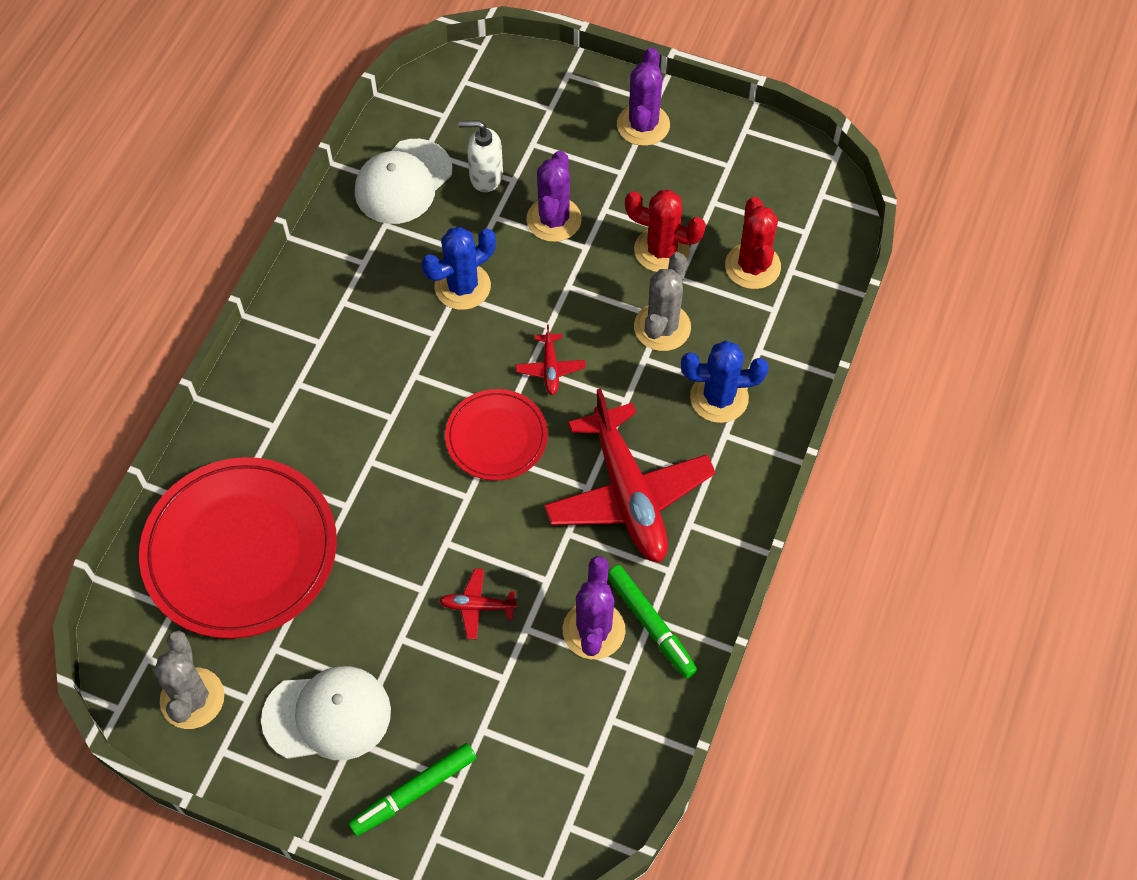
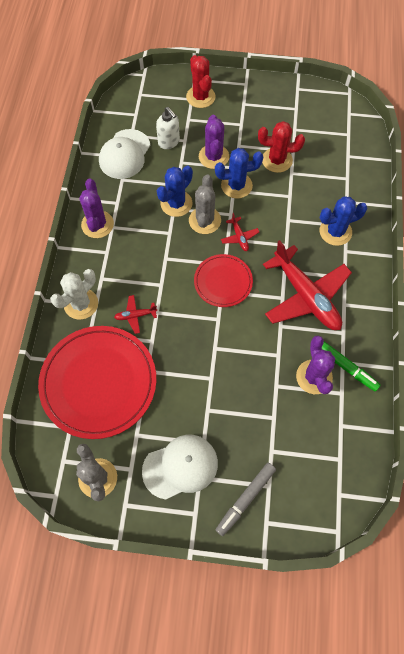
camera: 15 degrees left, 5 degrees up
green marker [348,743,476,836] -> grey marker [216,463,276,536]
red plane [439,569,517,640] -> red plane moved to [114,295,157,334]
white soap dispenser [458,120,503,192] -> white soap dispenser turned 120 degrees counterclockwise [156,107,180,149]
purple cactus [617,47,670,146] -> purple cactus moved to [79,179,114,238]
grey cactus [634,252,691,351] -> grey cactus moved to [189,174,221,234]
red cactus [725,197,781,289] -> red cactus moved to [186,55,215,108]
none -> white cactus [50,269,98,320]
none -> blue cactus [215,148,263,198]

